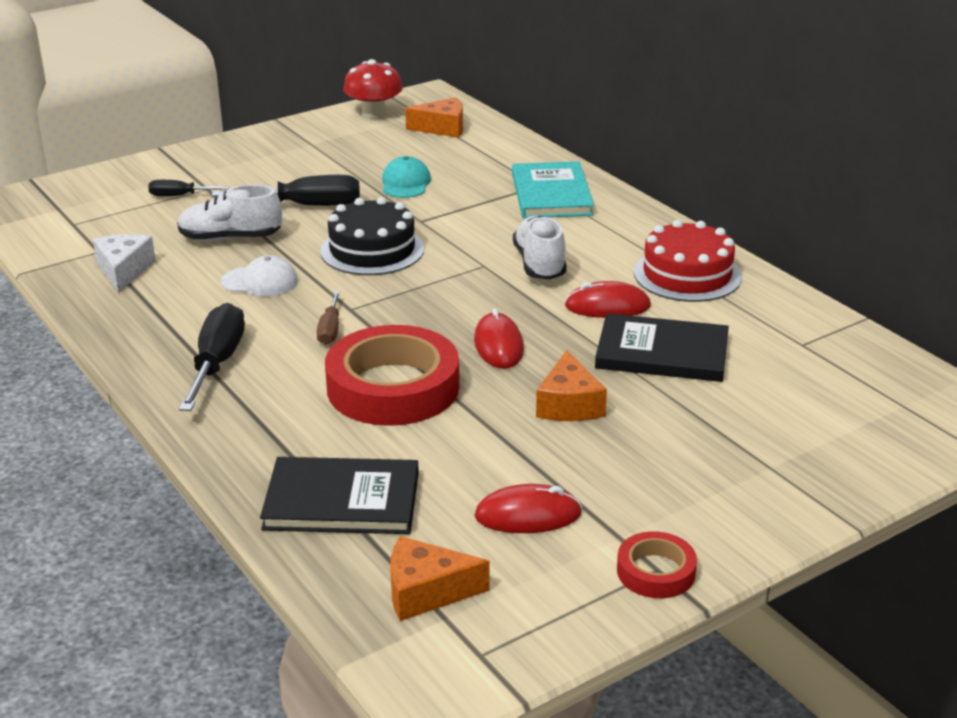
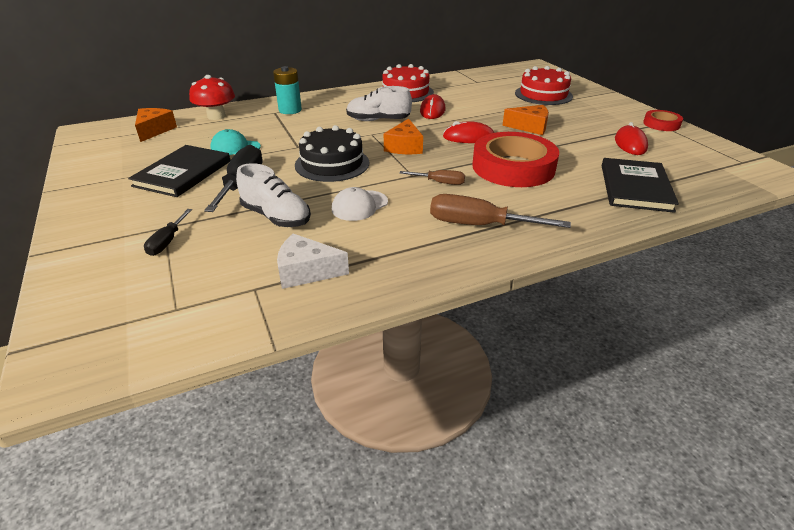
camera: 80 degrees left, 5 degrees up
white shoe [177,185,282,241] -> white shoe turned 60 degrees counterclockwise [236,163,311,227]
black screwdriver [179,303,245,411] -> brown screwdriver [430,194,571,228]
white cap [221,255,298,296] -> white cap turned 150 degrees counterclockwise [332,187,388,221]
red mushroom [343,59,403,118] -> red mushroom moved to [189,75,235,120]
orange cheese [390,536,489,621] -> orange cheese moved to [384,118,423,154]
turquoise book [512,161,594,218] -> turquoise battery [273,66,302,114]
black book [595,313,729,382] -> black book moved to [128,145,231,197]
none -> red cake [515,66,573,105]

